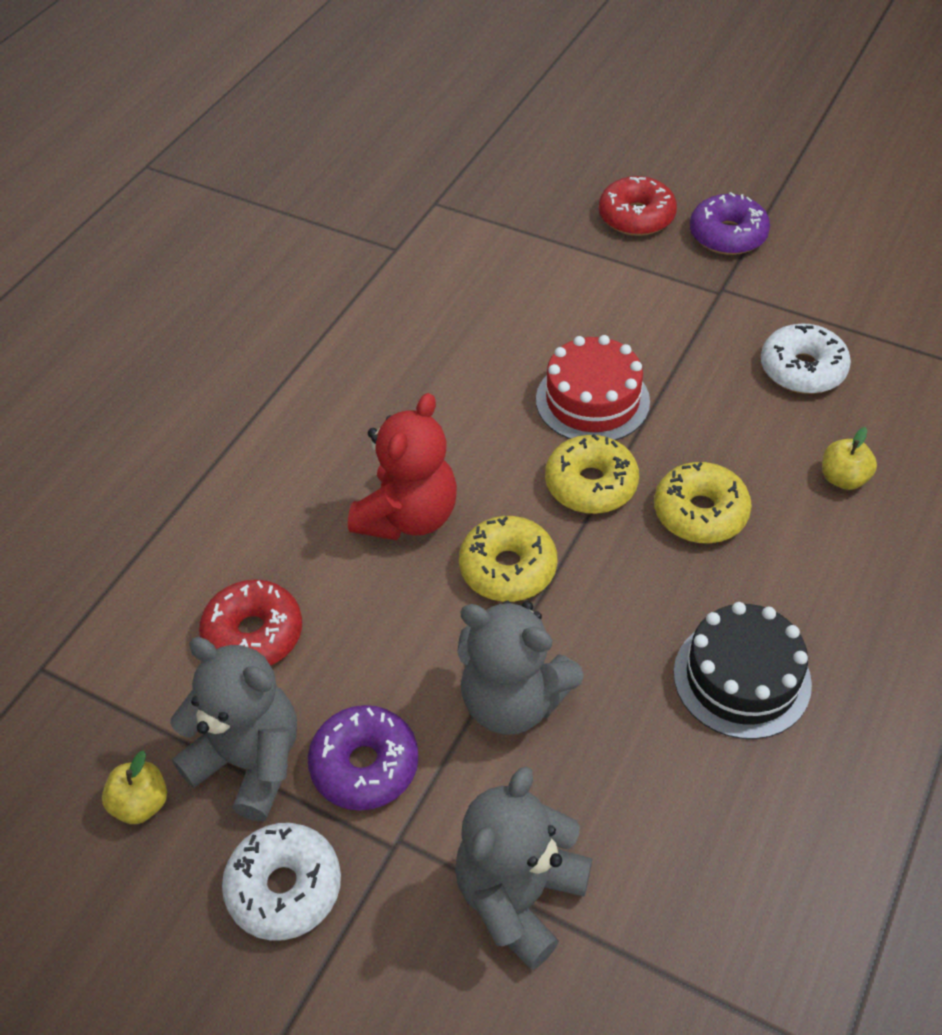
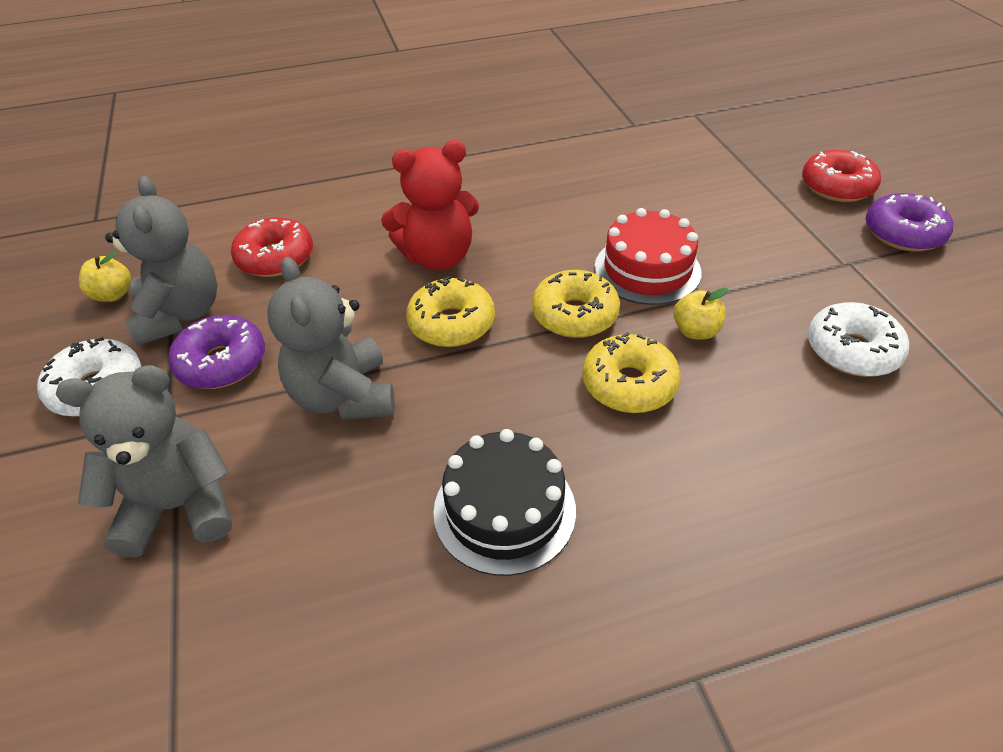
camera: 45 degrees right, 5 degrees down
yellow apple [822,427,877,490] -> yellow apple moved to [673,288,729,340]

